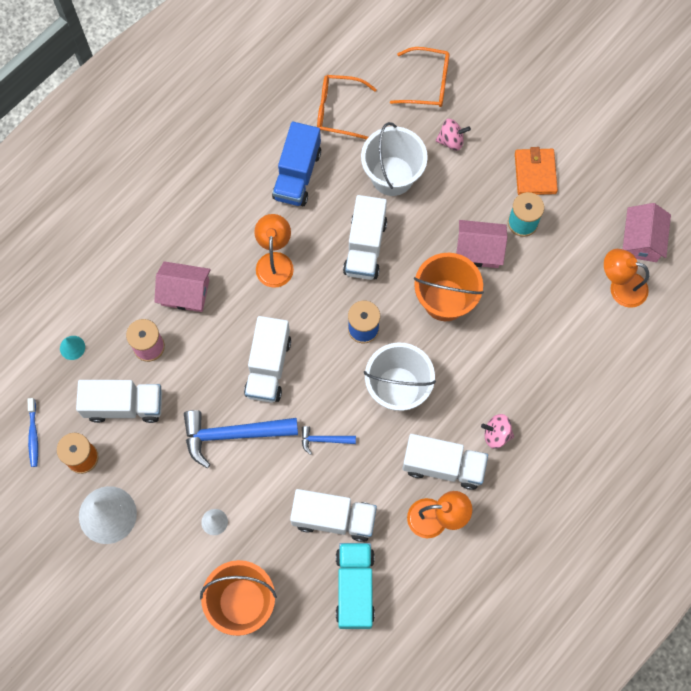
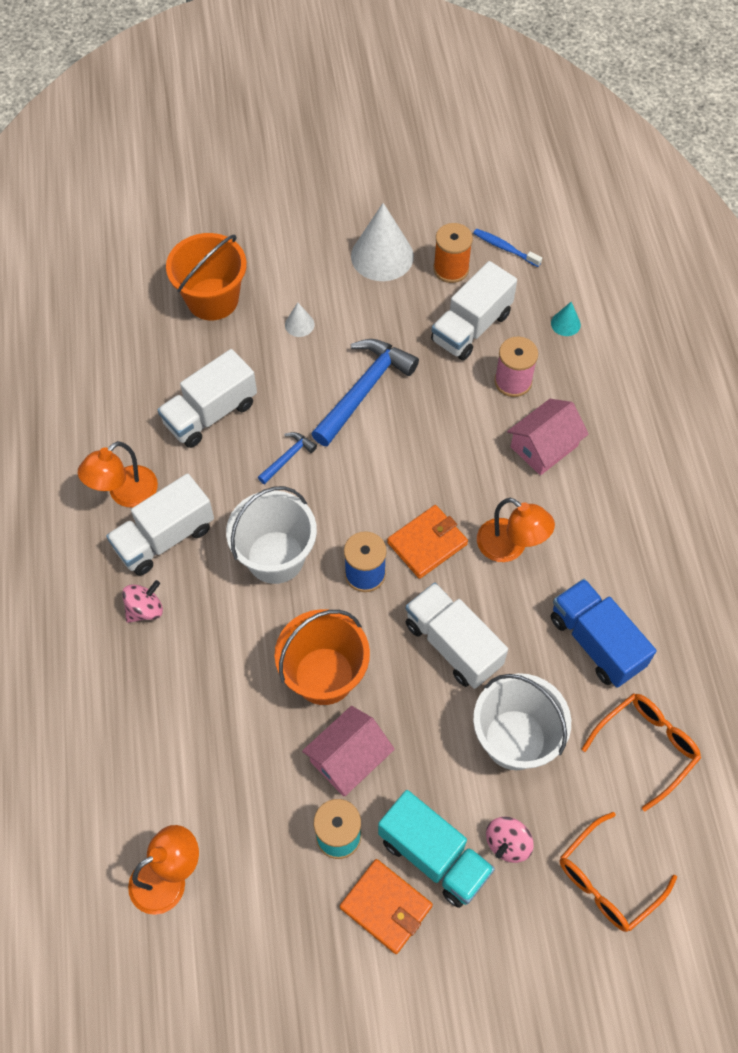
camera: 130 degrees right, 10 degrees down
white truck [244,316,291,403] -> none
turquoise truck [336,543,375,629] -> turquoise truck moved to [378,790,495,908]
pink house [623,203,671,262] -> none
none -> orange wallet [387,505,468,579]

